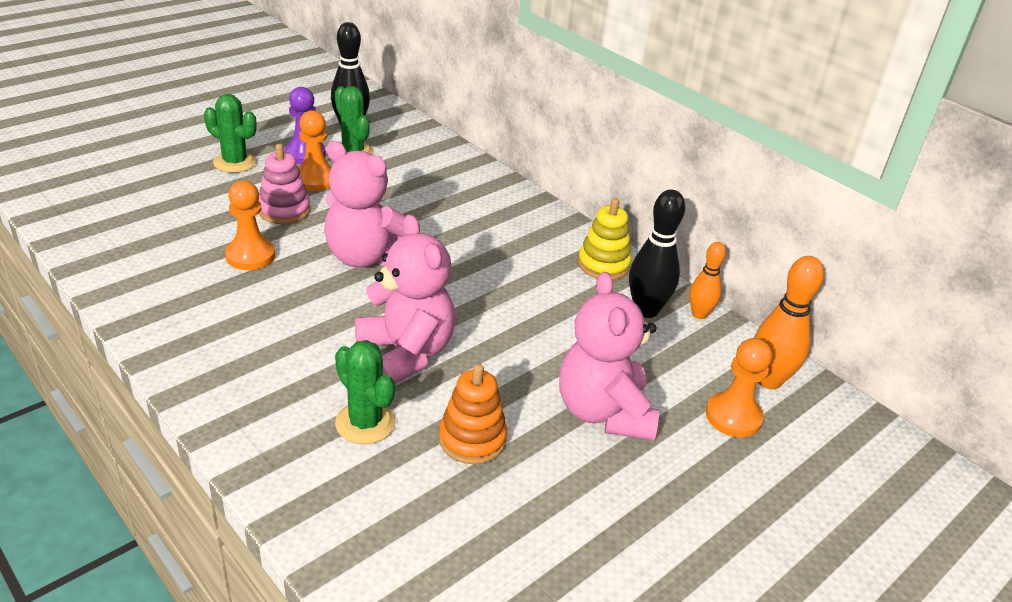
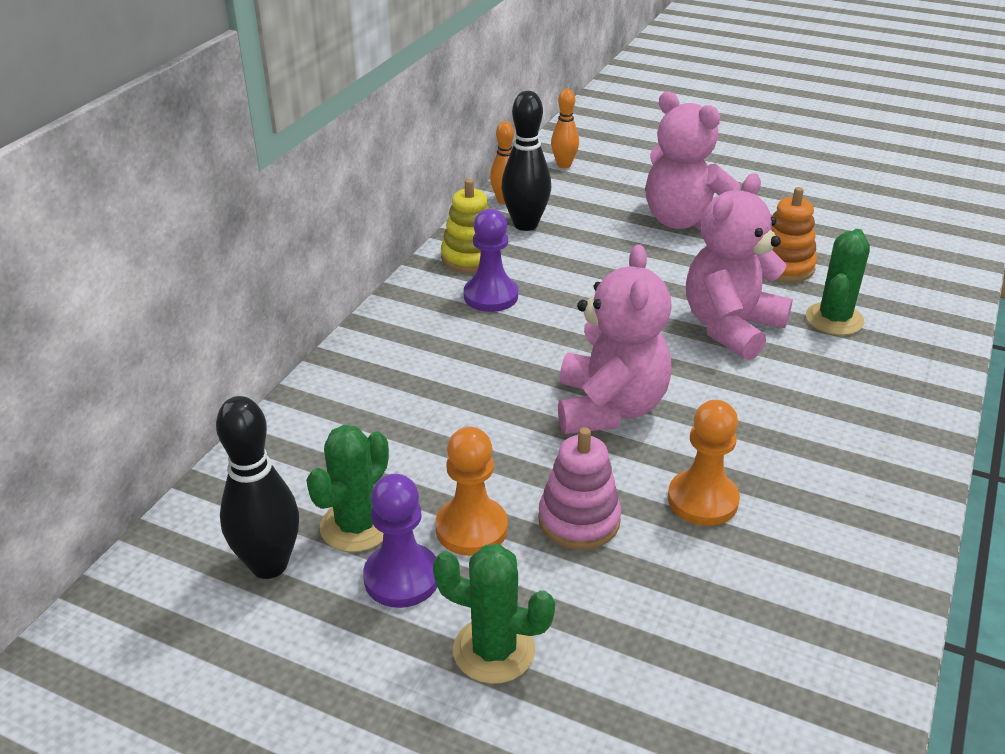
camera: 110 degrees left, 0 degrees up
green cactus [204,94,257,173] -> green cactus turned 75 degrees counterclockwise [433,544,555,684]
pink teddy bear [559,272,659,440] -> pink teddy bear turned 75 degrees clockwise [645,92,740,230]
orange pawn [706,338,772,437] -> none
orange bowling pin [754,256,824,389] -> orange bowling pin [551,89,579,168], size x0.63
none -> purple pawn [464,209,518,312]

